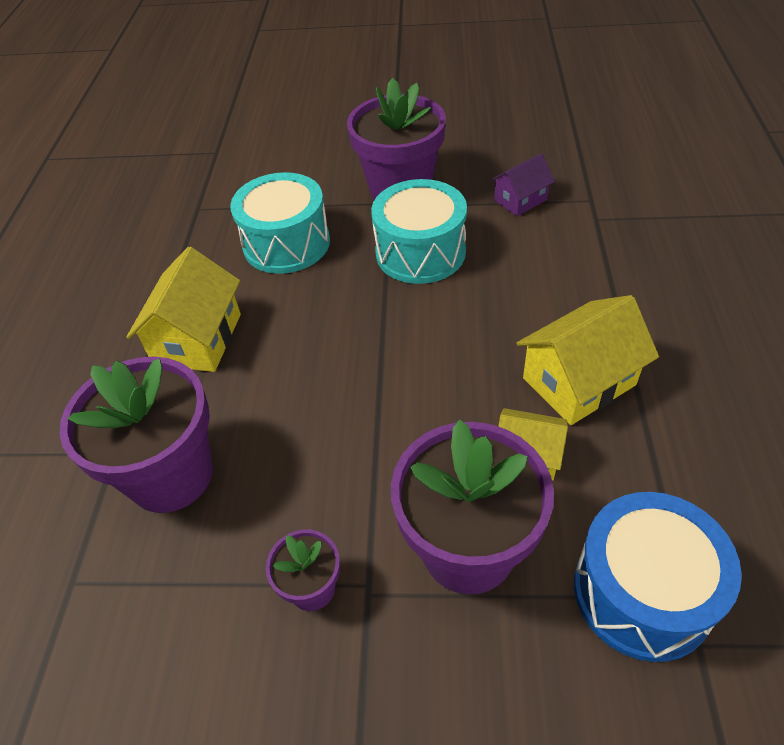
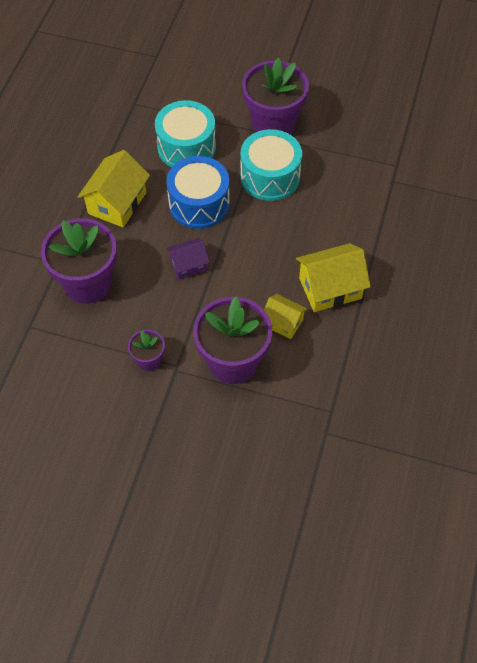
camera: 10 degrees right, 10 degrees up
purple house [491,153,555,216] -> purple house moved to [166,238,210,279]
blue drum [574,492,742,662] -> blue drum moved to [166,156,230,229]

